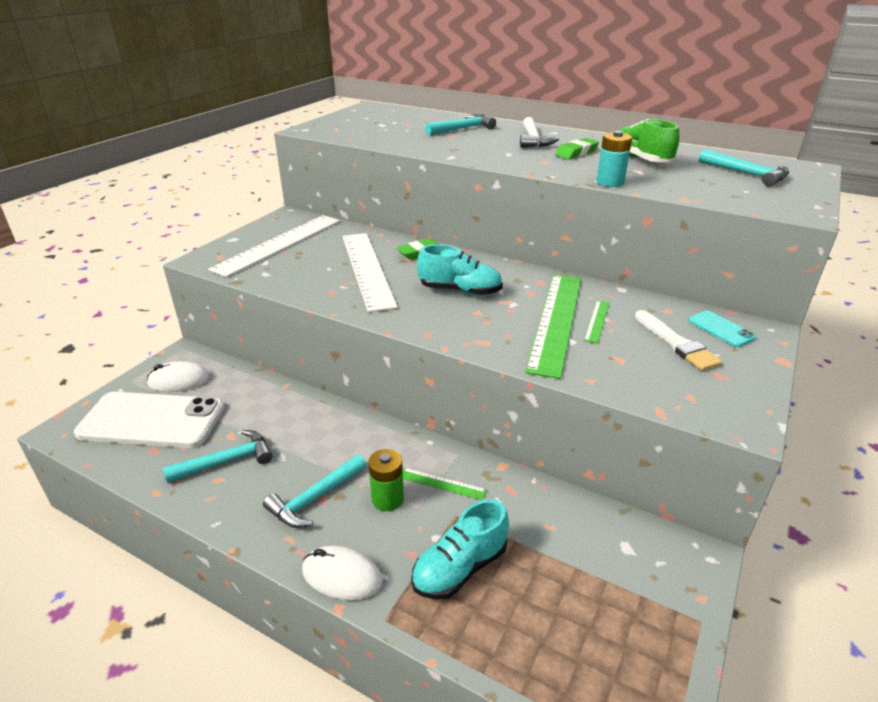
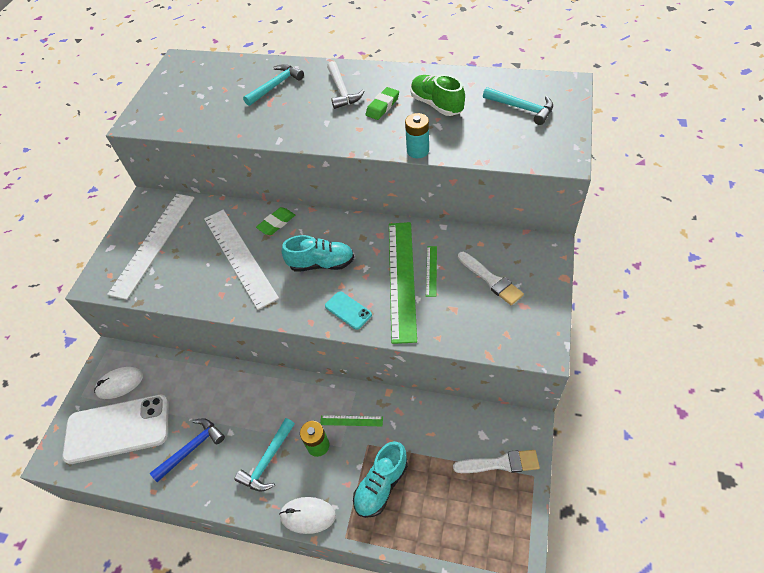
camera: 10 degrees left, 20 degrees up
turquoise hammer [163,430,273,483] -> blue hammer [150,418,225,482]
turquoise phone [688,311,756,347] -> turquoise phone moved to [325,291,372,330]
none -> white brush [453,450,540,473]

